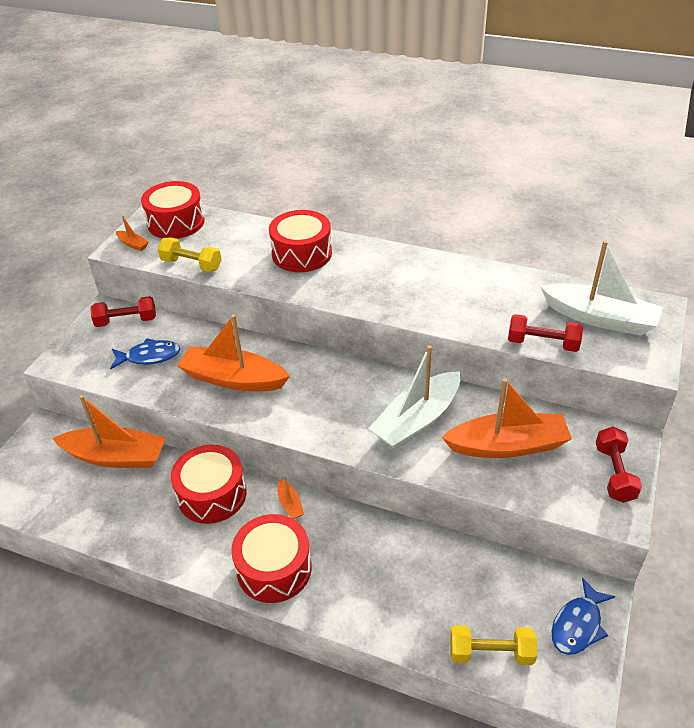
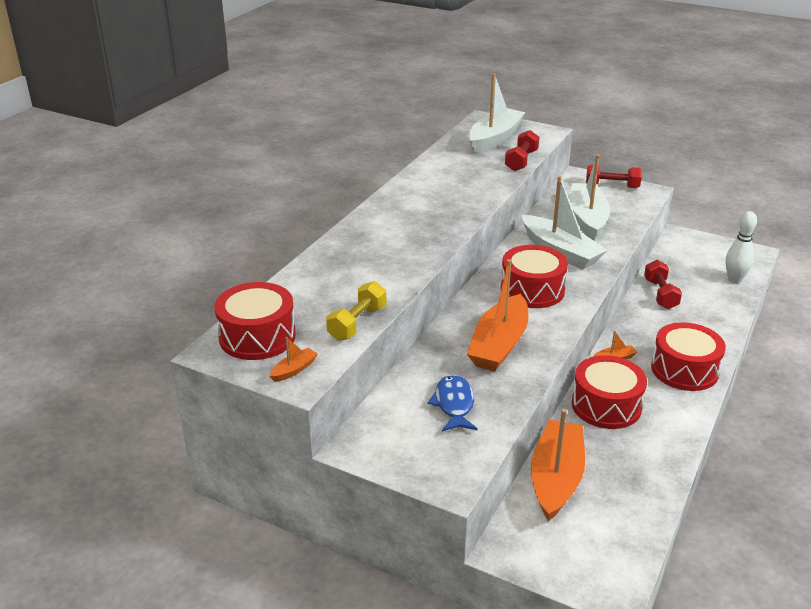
camera: 85 degrees left, 10 degrees down
red dumbbell [90,296,156,327] -> red dumbbell moved to [644,260,682,309]
red drum [269,210,332,272] -> red drum moved to [501,245,568,308]
orange boat [441,378,572,458] -> white boat [570,154,610,240]
yellow dumbbell [450,625,537,665] -> white bowling pin [726,211,757,283]
blue fish [551,578,616,655] -> none

